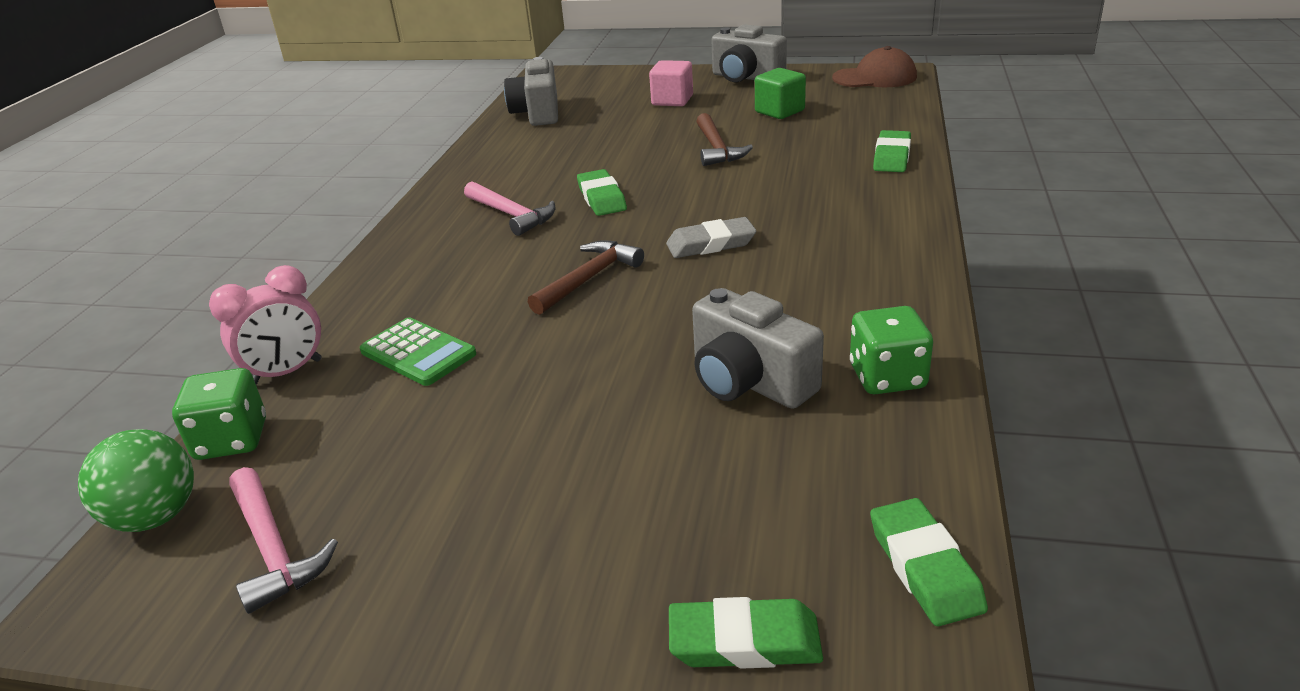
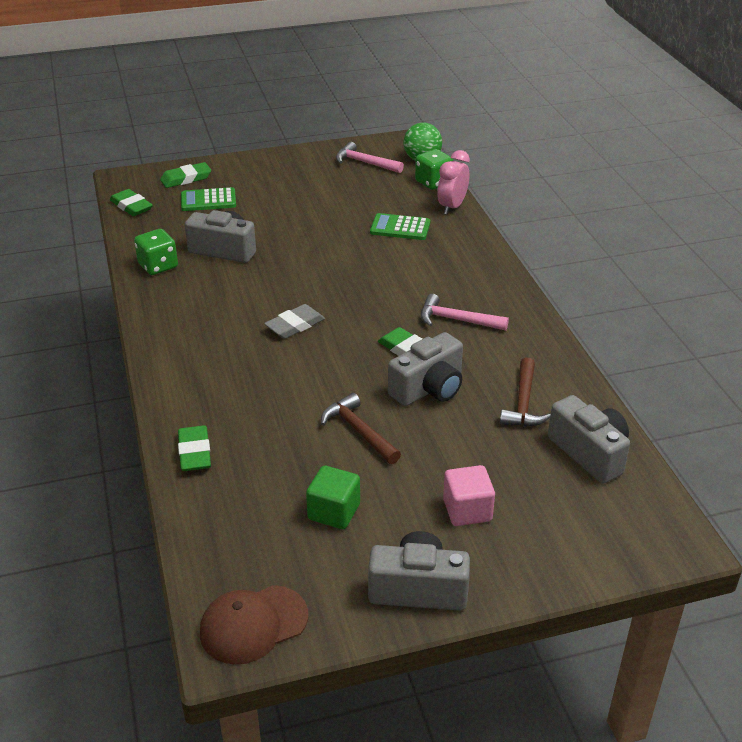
camera: 150 degrees right, 5 degrees up
brown hammer [528,240,644,315] -> brown hammer moved to [500,357,551,427]
none -> green calculator [181,187,236,211]
none -> grey camera [388,332,463,406]

